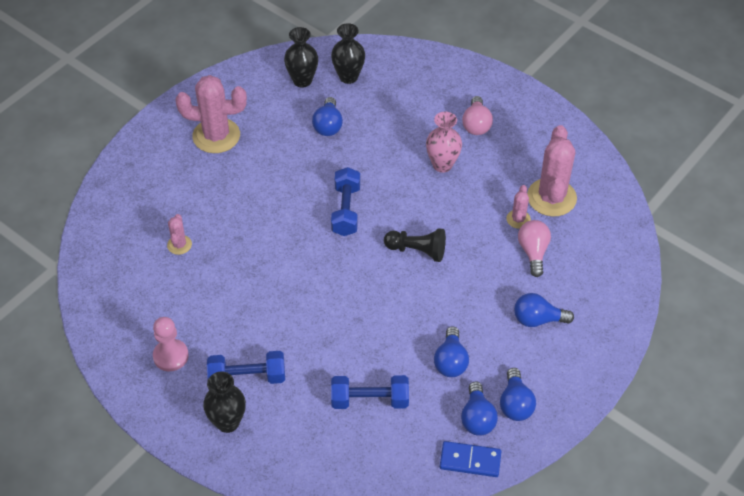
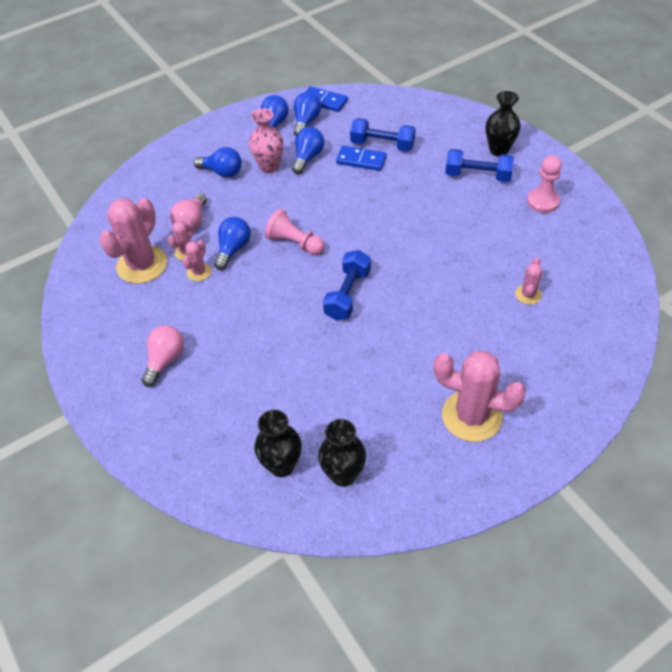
camera: 160 degrees left, 0 degrees up
blue light bulb [312,97,343,136] -> blue light bulb moved to [214,217,251,270]
black pawn [384,228,446,262] -> pink pawn [265,209,324,255]
pink vase [426,112,462,173] -> pink vase moved to [249,108,283,173]
none -> pink cactus [182,240,211,281]
none -> blue domino [336,146,387,171]

